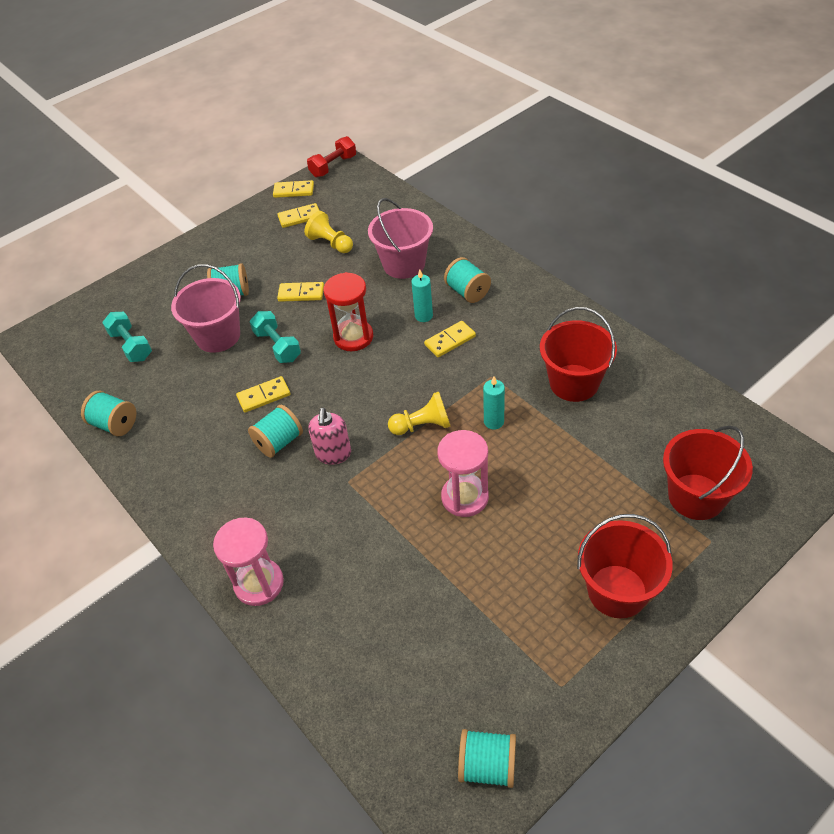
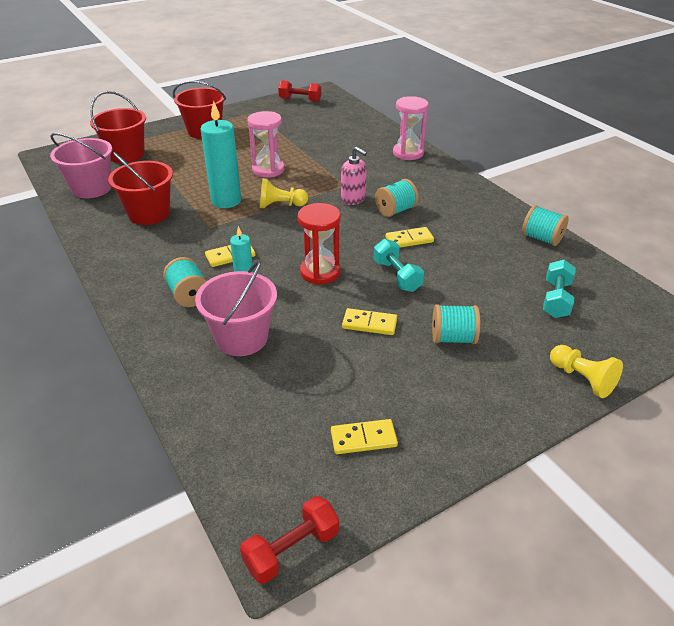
camera: 175 degrees left, 10 degrees down
turquoise dumbbell [102,312,152,362] -> turquoise dumbbell turned 45 degrees clockwise [543,260,576,318]
pink bucket [171,264,241,353] -> pink bucket moved to [50,133,112,198]
yellow domino [273,180,314,198] -> none
yellow pawn [304,211,353,253] -> yellow pawn moved to [550,345,623,398]
pink soap dispenser [308,408,351,465] -> pink soap dispenser turned 120 degrees clockwise [341,147,367,205]
turquoise spool [458,729,516,788] -> red dumbbell [278,81,321,102]
turquoise candle [483,376,505,430] -> turquoise candle [201,101,241,208], size x1.89

